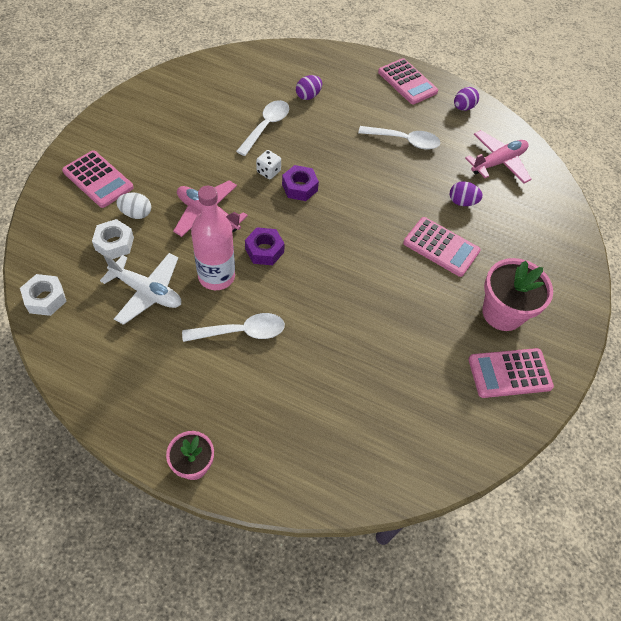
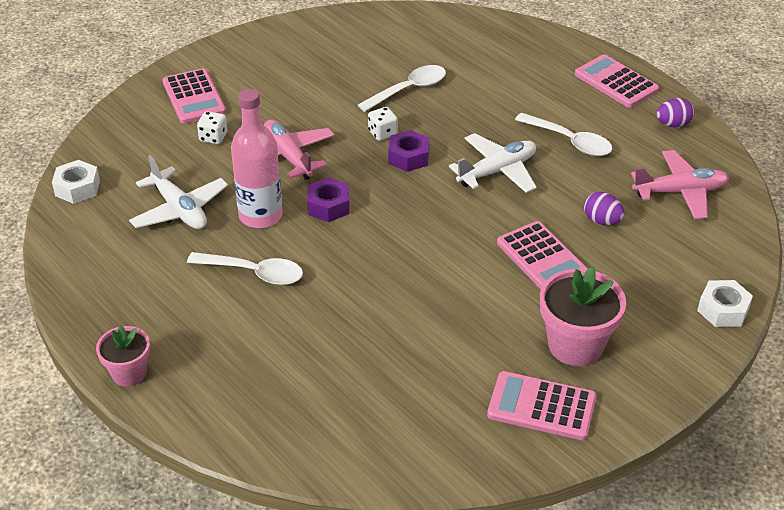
camera: 30 degrees right, 15 degrees down
white nut [92,219,134,259] -> white nut moved to [697,280,753,327]
white egg [116,193,151,219] -> white dice [197,111,227,144]
purple egg [296,75,322,100] -> none
pink calculator [378,58,438,104] -> pink calculator turned 150 degrees clockwise [575,54,659,108]
none -> white plane [449,133,537,193]

